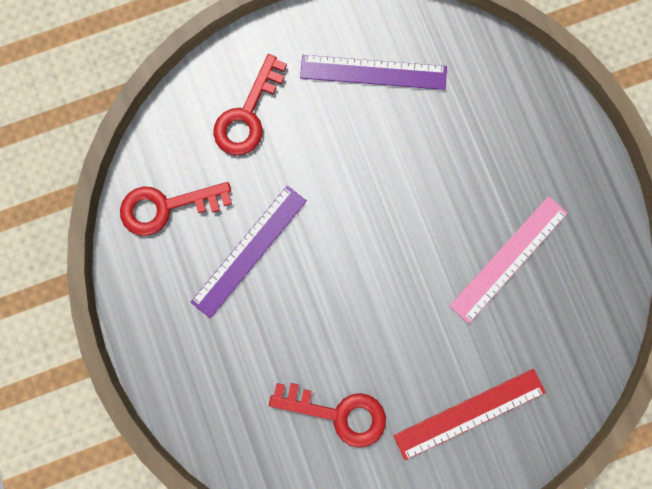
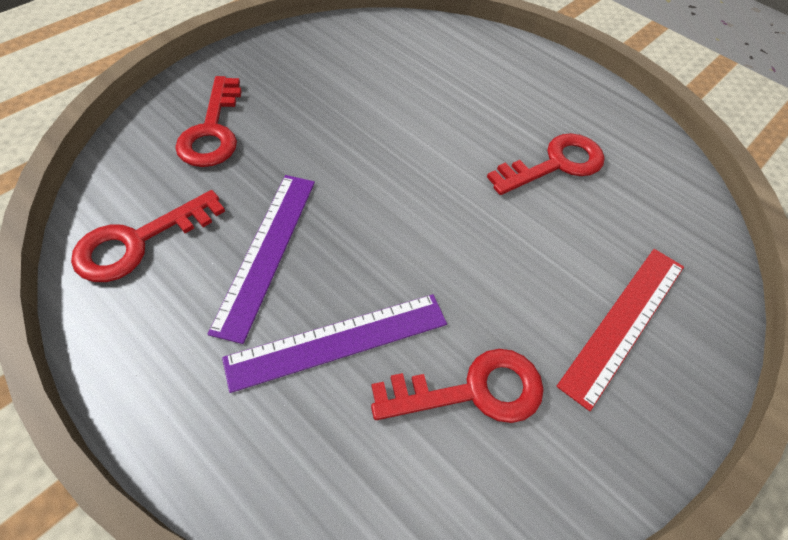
camera: 30 degrees left, 25 degrees down
purple ruler [300,55,447,90] -> purple ruler moved to [222,294,447,393]
pink ruler [450,196,567,324] -> red key [487,133,605,195]

